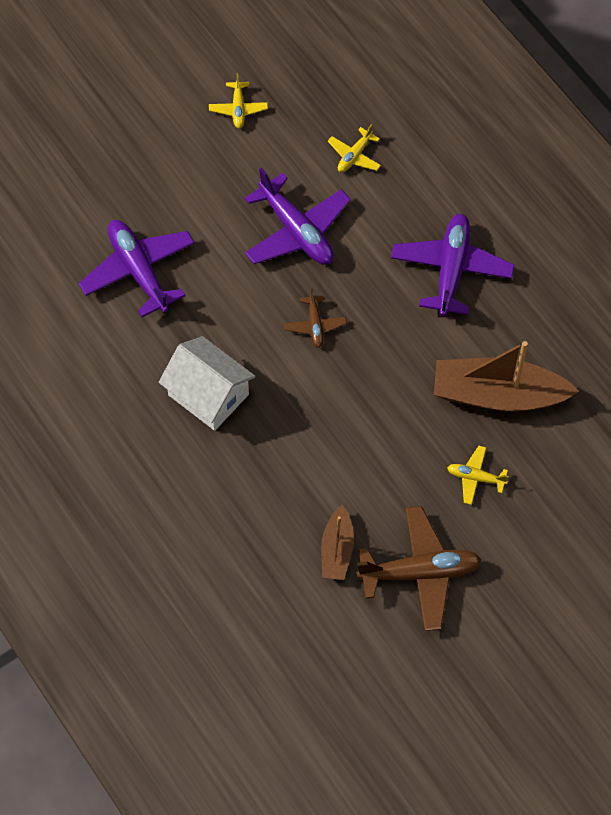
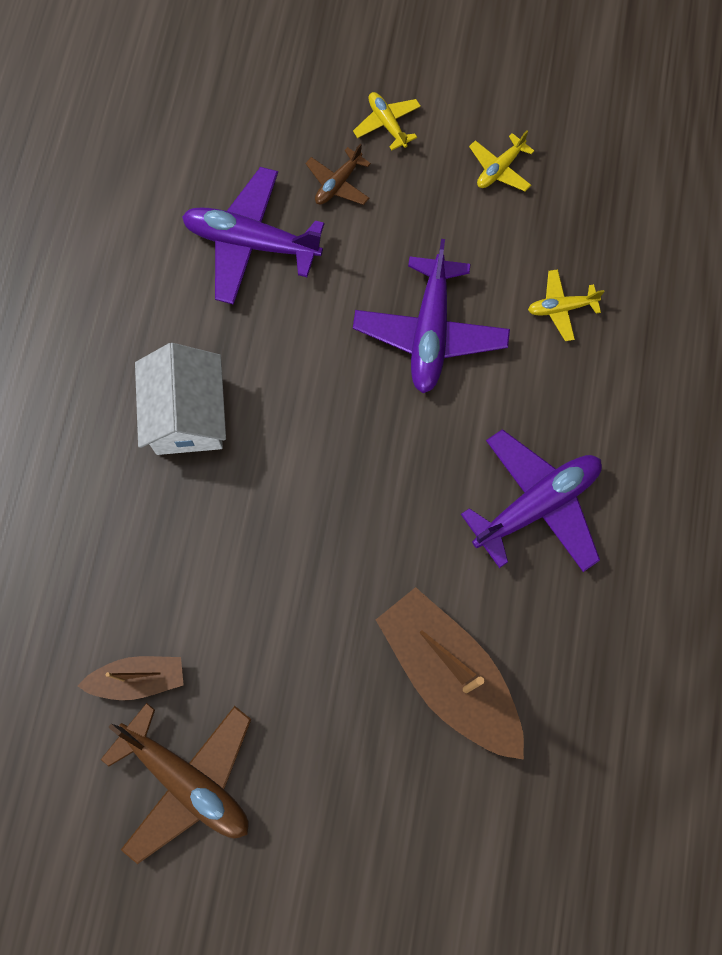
camera: 45 degrees right, 10 degrees up
purple plane [79,220,195,317] -> purple plane turned 90 degrees counterclockwise [182,167,324,305]
brown plane [284,288,347,348] -> brown plane moved to [306,144,371,205]
brown boat [321,505,354,580] -> brown boat turned 150 degrees counterclockwise [78,656,184,700]
yellow plane [447,446,509,505] -> yellow plane moved to [353,92,421,150]

